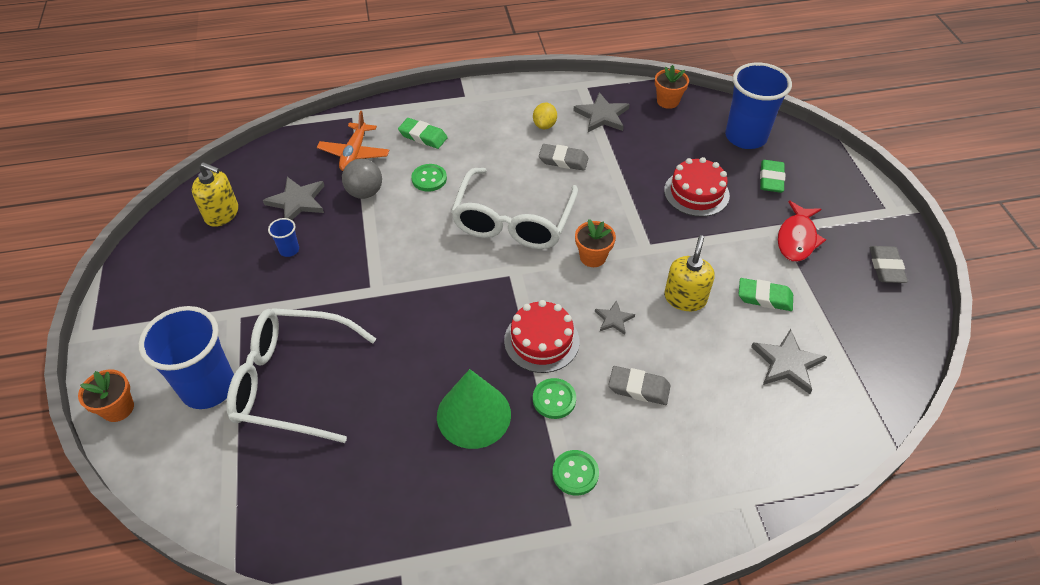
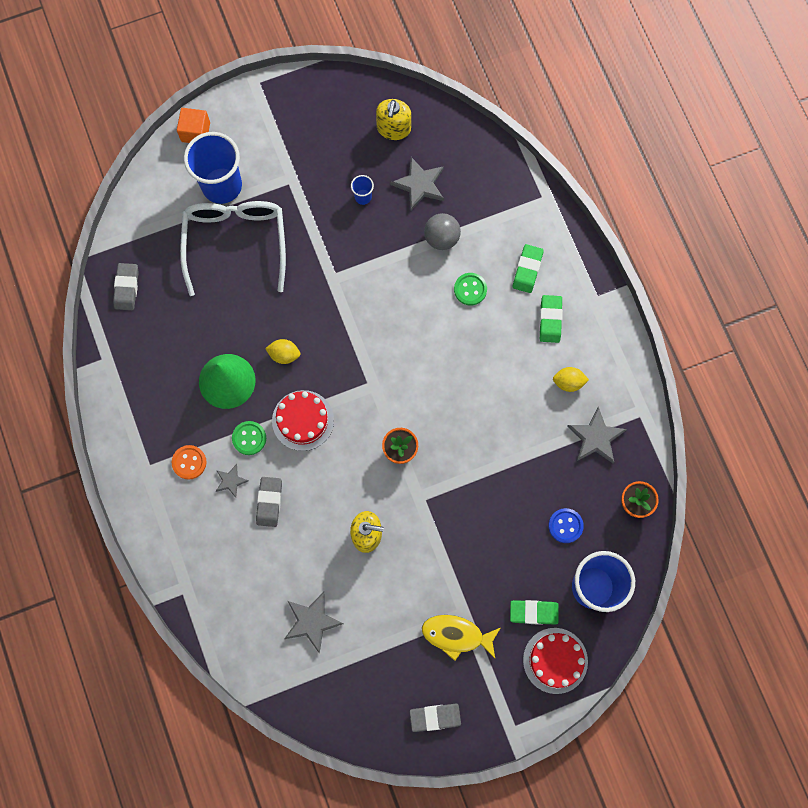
camera: 80 degrees right, 25 degrees up
orange flower pot [78,370,134,422] -> orange cube [177,108,210,143]
orange plane [317,111,390,171] -> none
white glasses [451,168,578,249] -> none
grey eraser [539,144,589,171] -> grey eraser moved to [113,263,139,310]
green button [552,450,599,496] -> orange button [172,445,206,480]
grey star [595,300,635,335] -> grey star moved to [216,464,248,498]
red cake [664,157,730,217] -> red cake moved to [523,628,588,694]
green eraser [739,278,793,311] -> green eraser moved to [539,295,563,343]
red fish [777,201,826,262] -> yellow fish [422,615,500,661]
none -> yellow lemon [265,339,301,364]
none -> blue button [548,508,584,543]

